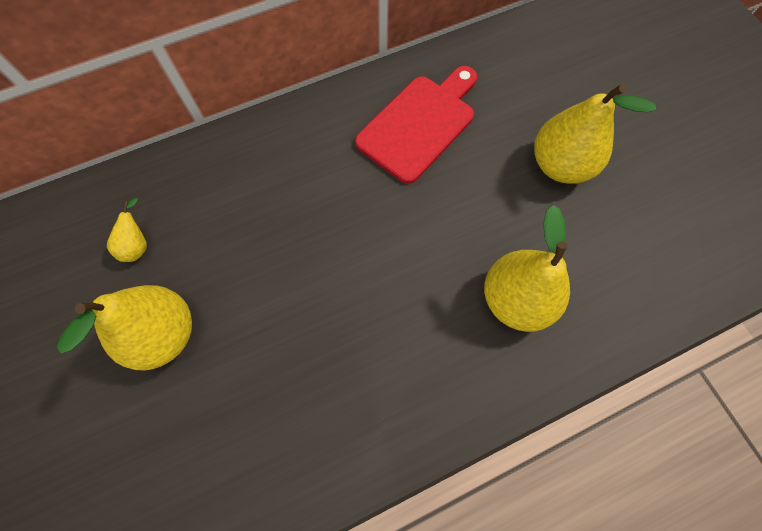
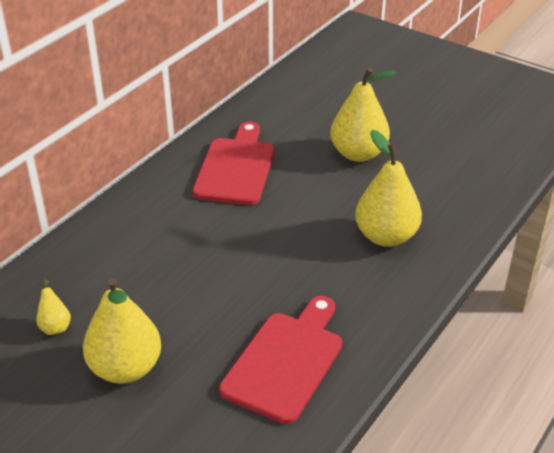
camera: 30 degrees left, 30 degrees down
none -> red cutting board [219,296,342,424]

